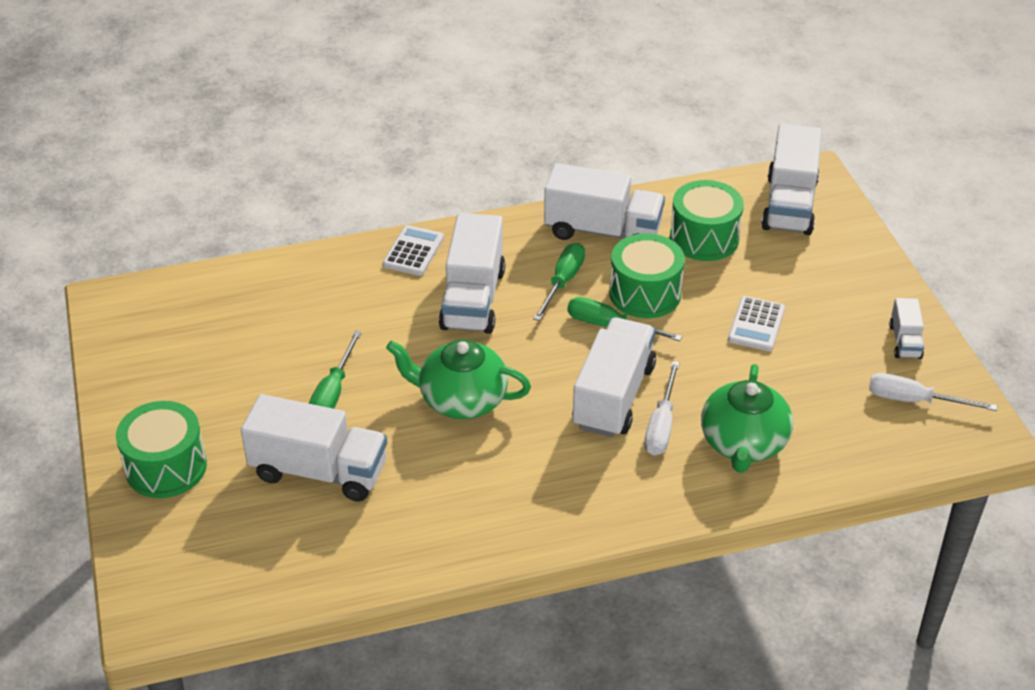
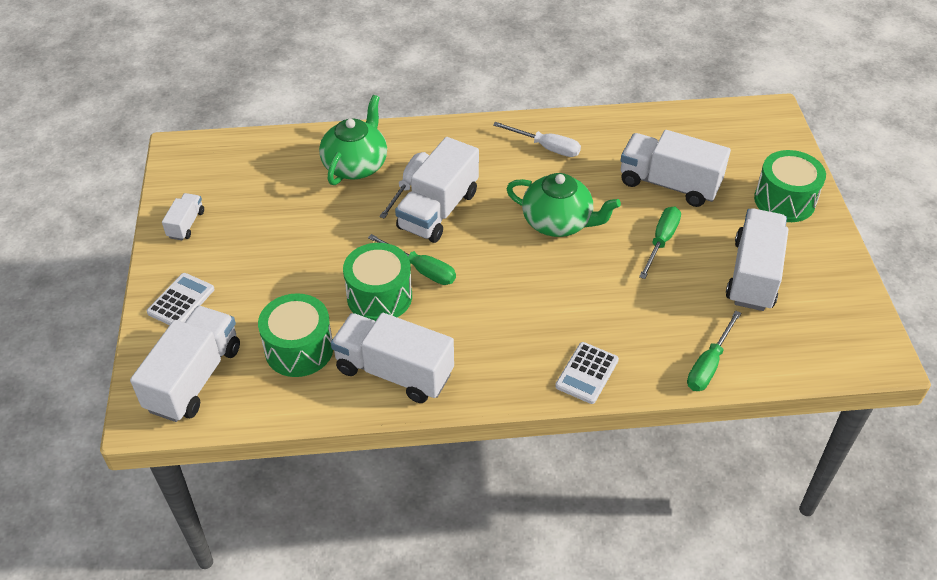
camera: 170 degrees left, 5 degrees up
white truck [439,213,505,334] -> white truck moved to [726,208,788,311]
green screwdriver [533,243,585,321] -> green screwdriver moved to [687,310,741,391]
white calculator [728,296,785,351] -> white calculator moved to [147,273,214,325]
white screwdriver [869,373,997,411] -> white screwdriver moved to [493,122,581,157]

